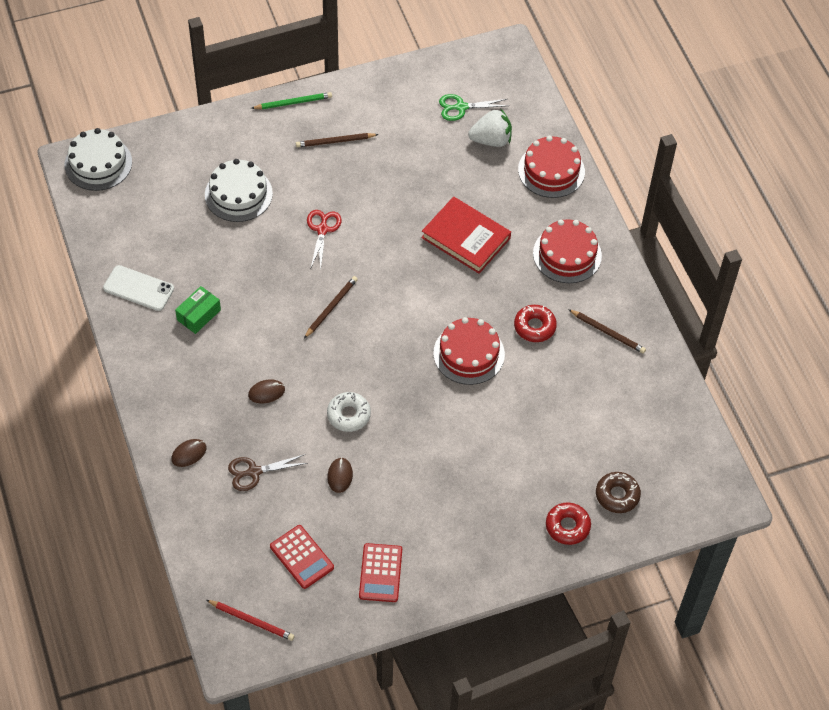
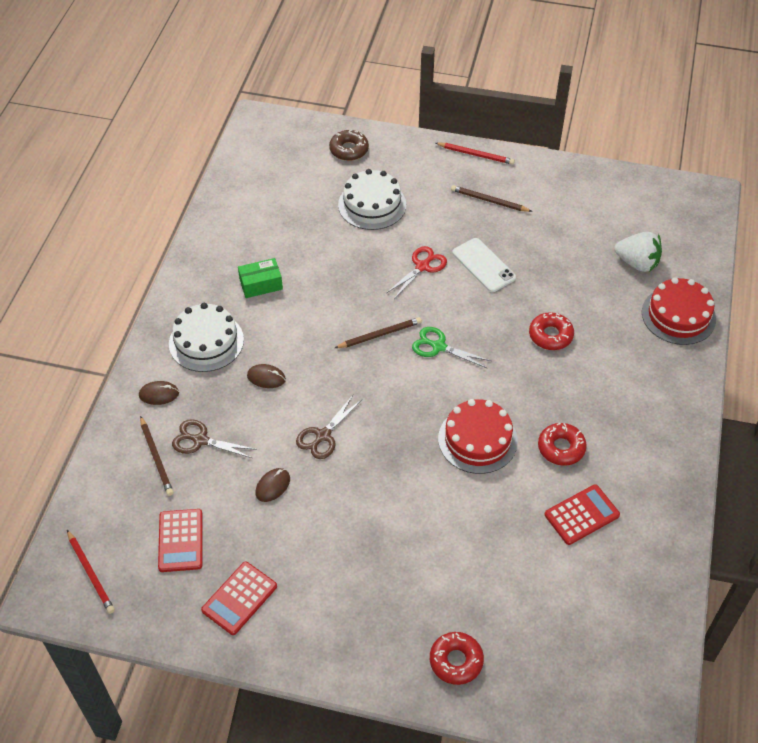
camera: 35 degrees right, 5 degrees down
white cake [65,128,132,191] -> white cake moved to [169,303,244,372]
white phone [103,265,174,311] -> white phone moved to [452,238,516,292]
green pencil [251,92,332,109] -> red pencil [436,143,515,165]
white donut [327,392,371,432] -> brown scissors [296,395,361,459]
red book [421,197,511,274] -> red donut [529,312,574,350]
green scissors [439,94,508,121] -> green scissors moved to [412,327,491,368]
red cake [533,220,602,283] -> none
brown pencil [568,309,646,354] -> brown pencil moved to [140,416,174,496]
brown donut [596,472,641,513] -> brown donut moved to [329,130,369,161]
none -> red calculator [544,484,620,545]

